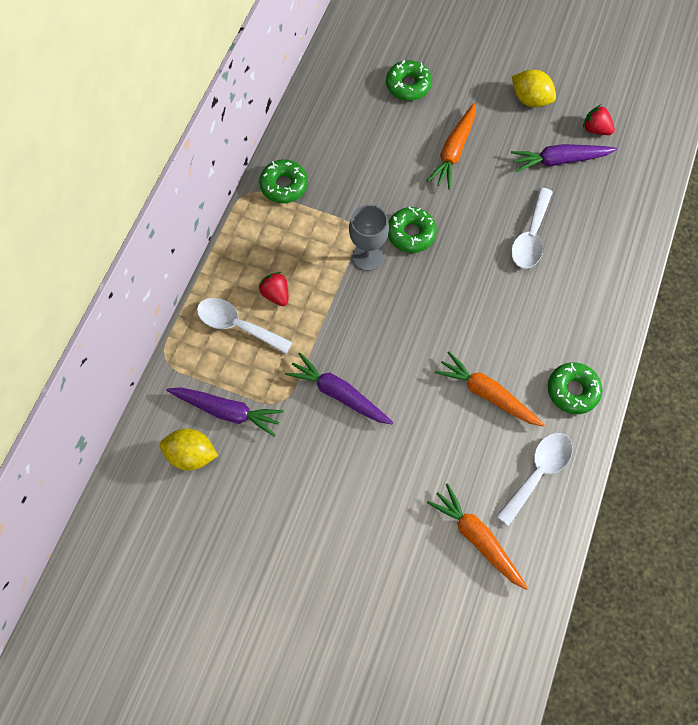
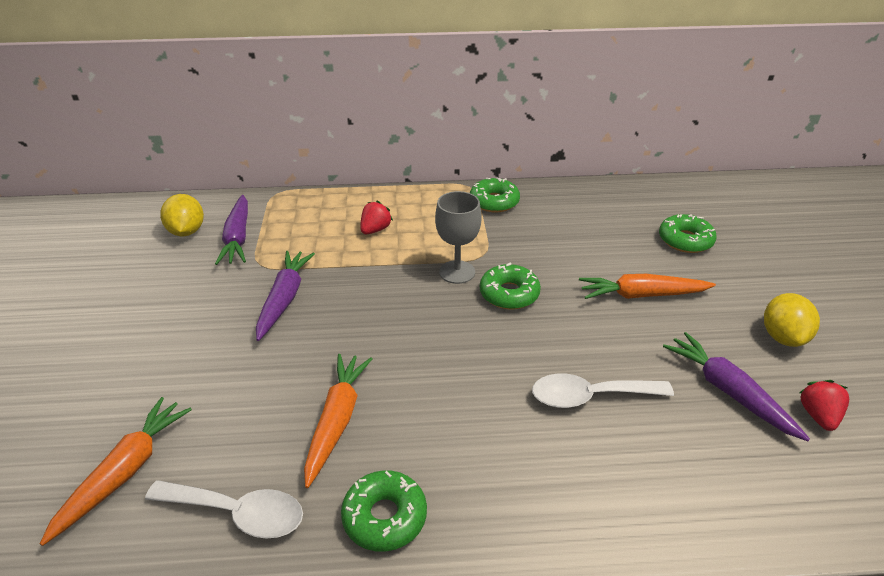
camera: 65 degrees right, 30 degrees down
white spoon [197,298,293,354] -> none

